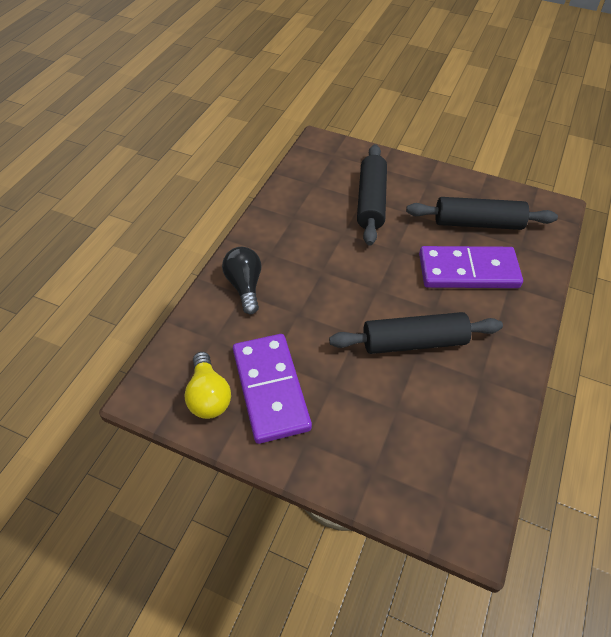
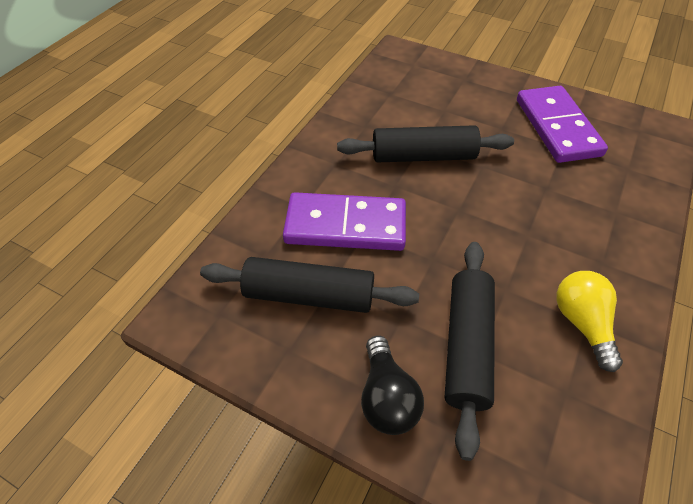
camera: 175 degrees left, 0 degrees up
yellow light bulb [184,352,231,419] -> yellow light bulb moved to [556,271,623,372]
black light bulb [222,247,261,315] -> black light bulb moved to [361,336,424,435]

